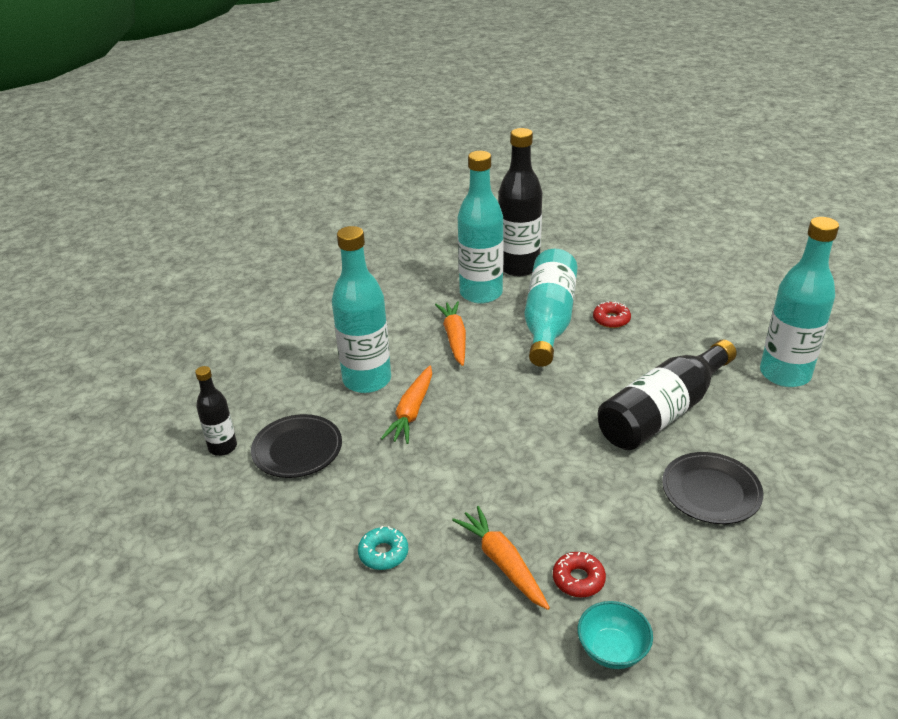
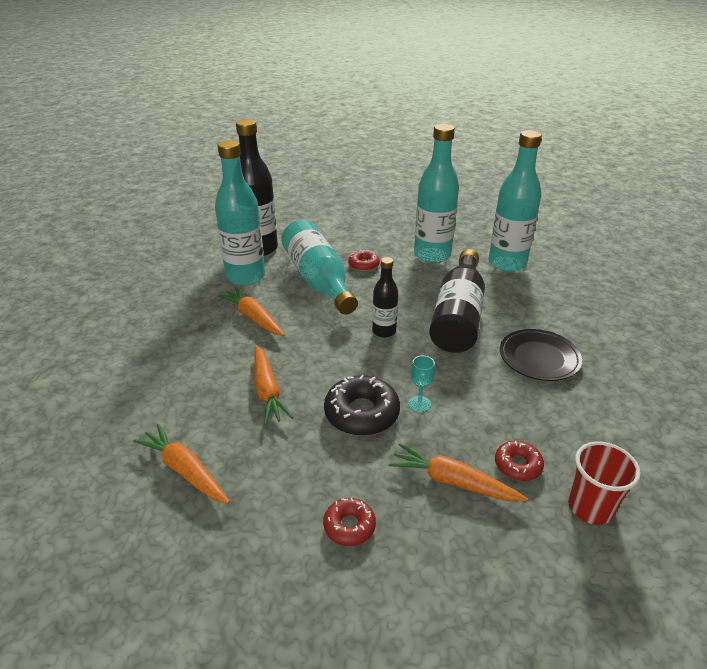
camera: 35 degrees left, 0 degrees up
black bottle [195,366,237,456] -> black bottle moved to [372,257,398,338]
black plate [251,414,342,478] -> orange carrot [133,424,230,504]
turquoise bottle [332,226,391,393] -> turquoise bottle moved to [414,124,459,263]
turquoise donut [358,526,408,570] -> red donut [323,498,376,546]
turquoise bowl [577,601,653,669] -> red cup [568,441,641,525]
none -> black donut [324,375,400,436]
none -> turquoise goblet [408,355,435,412]

